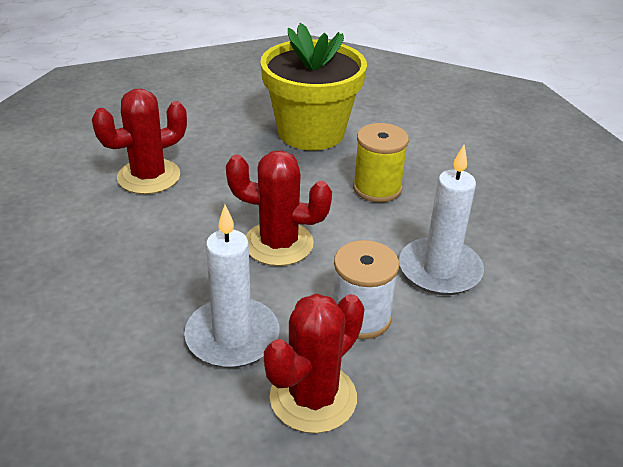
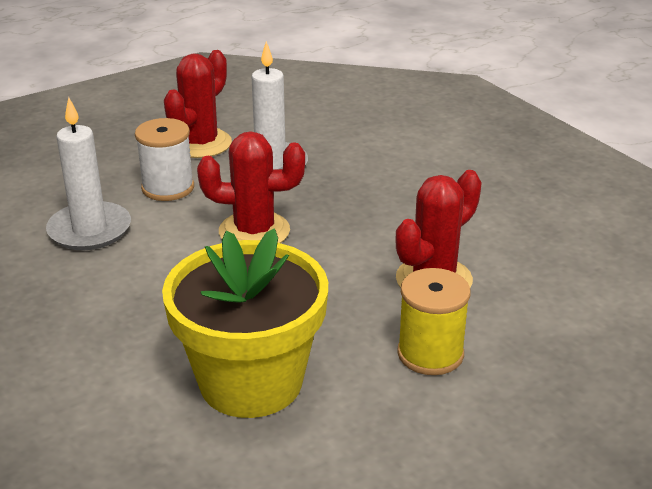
camera: 170 degrees right, 5 degrees down
yellow spool [353,123,409,202] -> yellow spool moved to [397,268,471,375]

